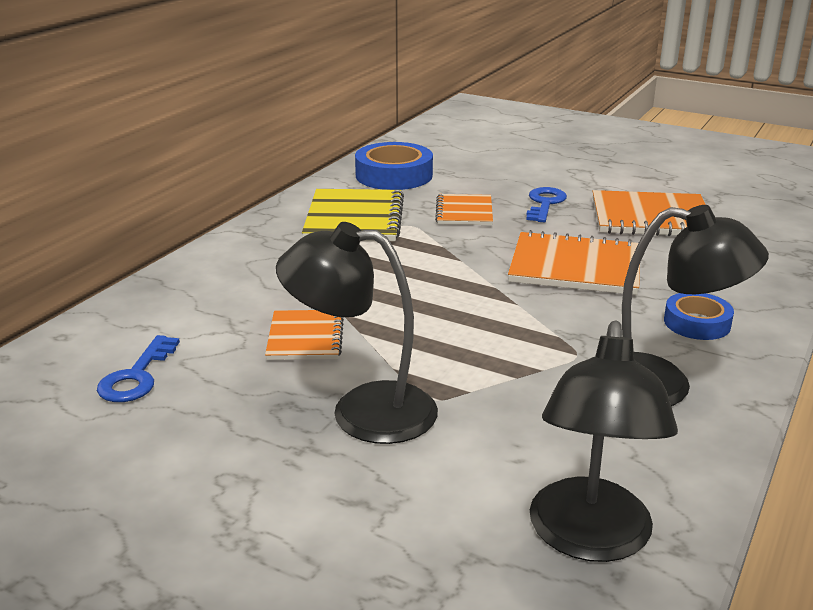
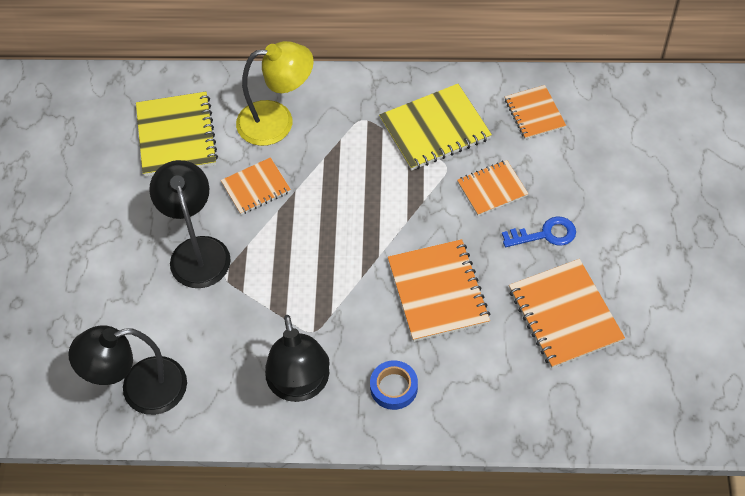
camera: 65 degrees right, 30 degrees up
blue key [97,335,180,402] -> yellow notebook [136,92,218,176]
blue tape [355,142,433,190] -> orange notebook [505,85,566,139]
none -> yellow lamp [236,41,314,146]

